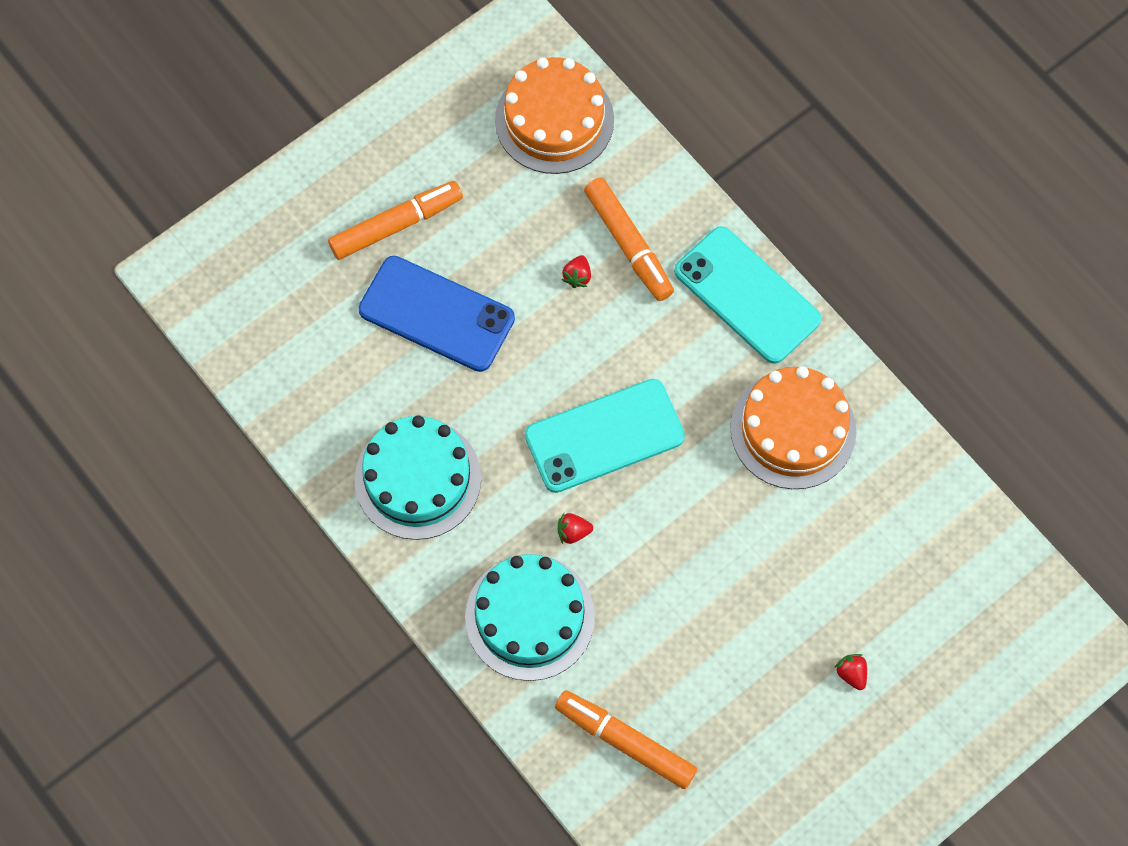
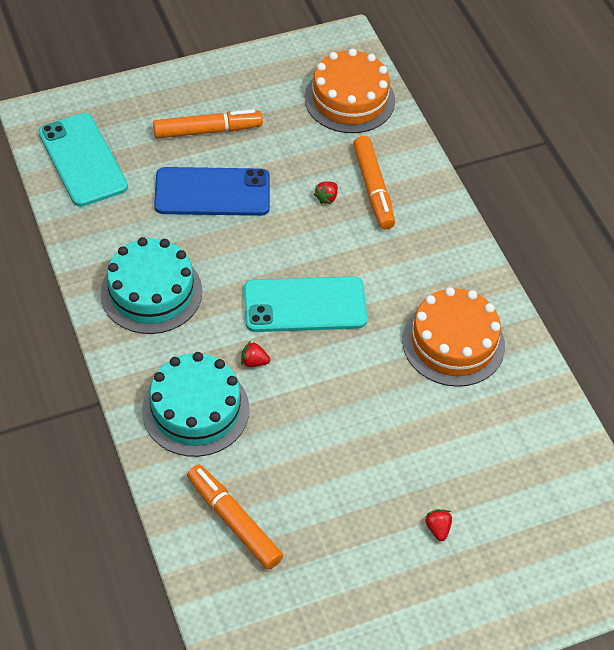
camera: 15 degrees right, 15 degrees down
blue phone [358,256,515,372] -> blue phone turned 45 degrees counterclockwise [154,167,270,216]
turquoise phone [674,226,822,364] -> turquoise phone moved to [38,113,128,207]

